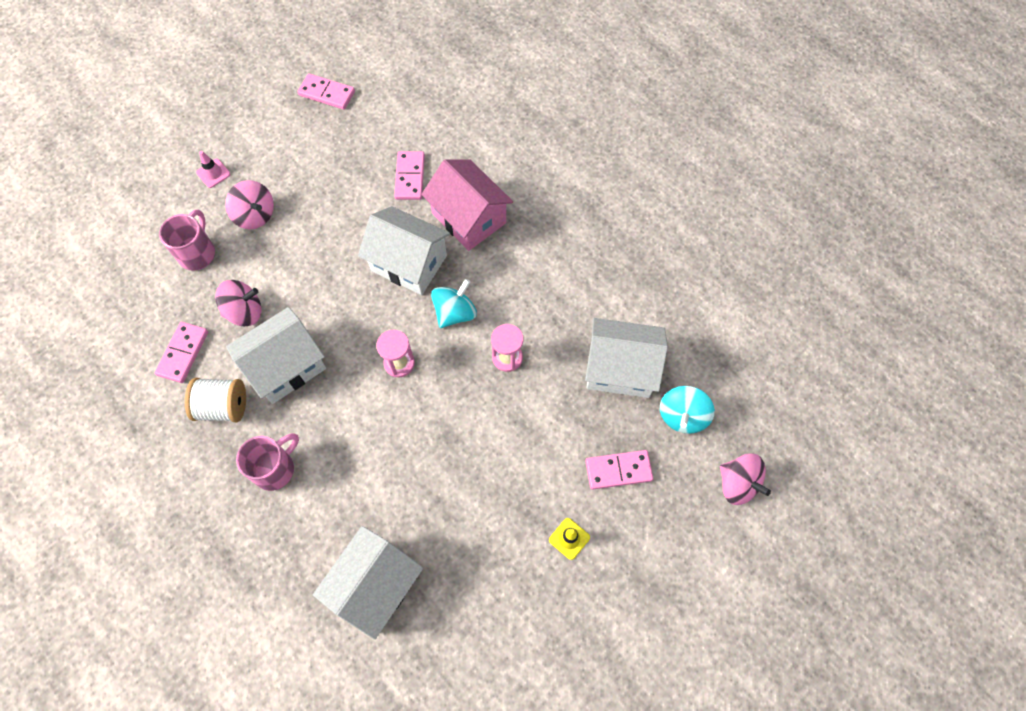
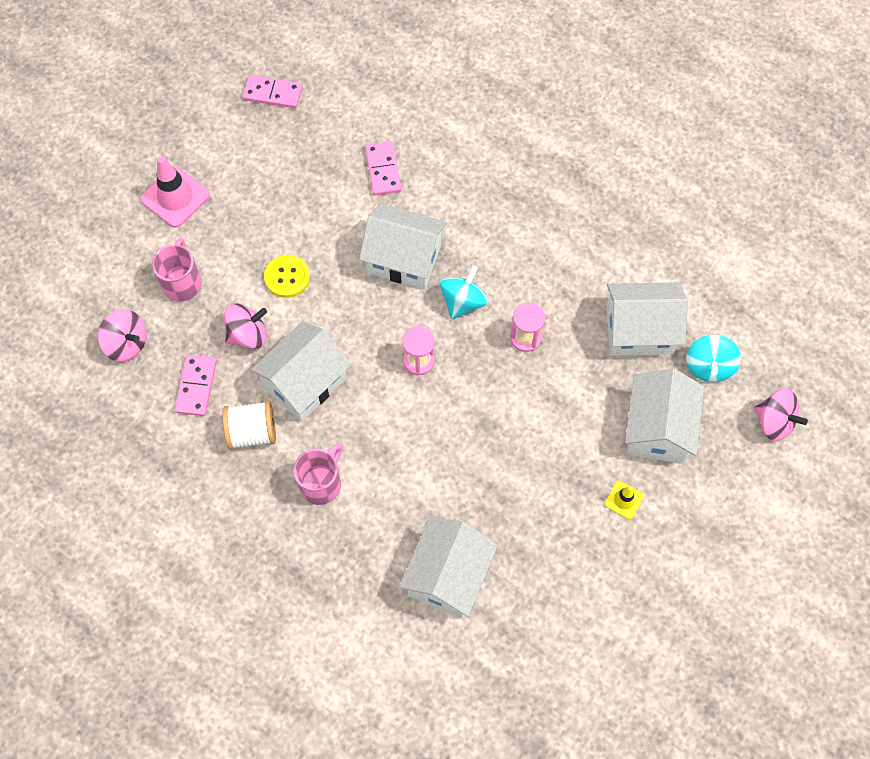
camera: 10 degrees left, 0 degrees up
pink traffic cone [196,151,231,188] -> pink traffic cone [140,156,210,227], size x1.89
pink spinning top [225,180,274,229] -> pink spinning top moved to [98,309,147,362]
pink house [421,159,513,251] -> none
pink domino [585,450,653,490] -> white house [625,368,704,464]
none -> yellow button [264,255,310,298]

